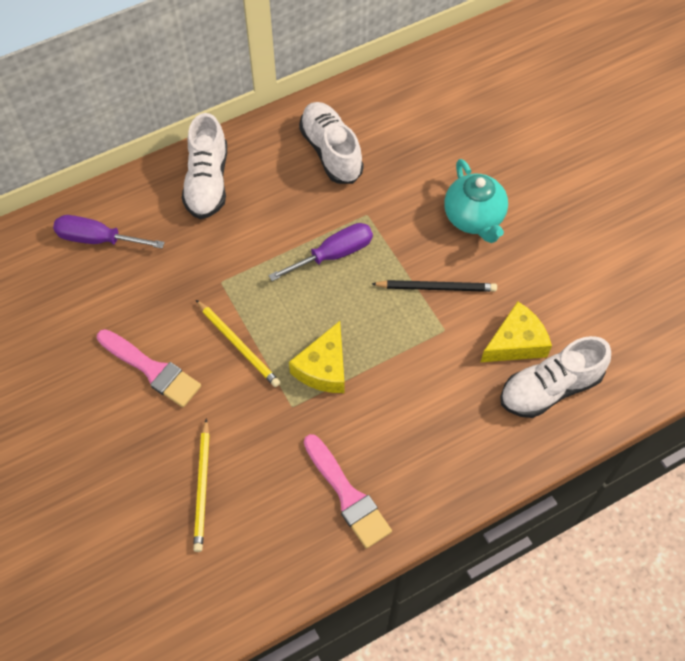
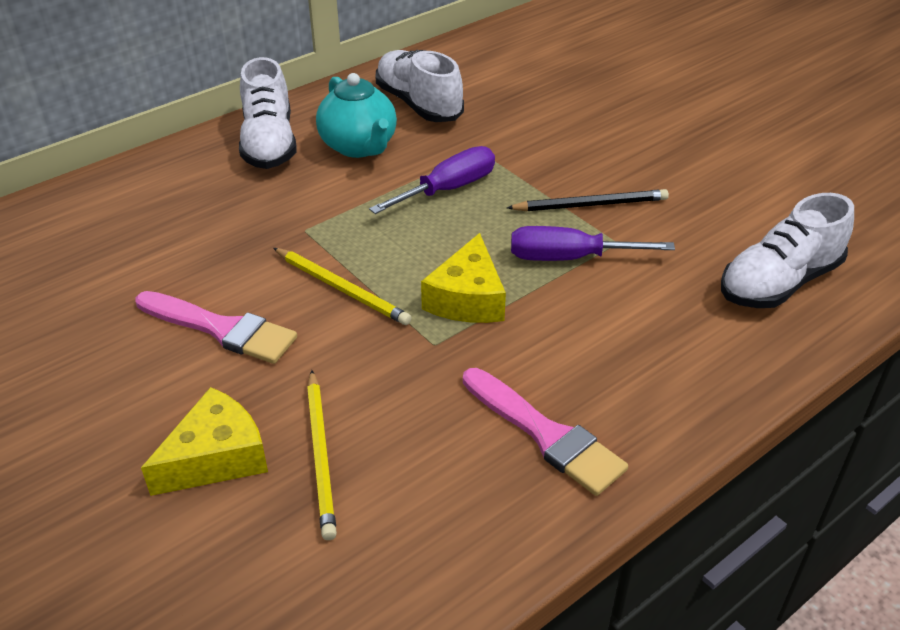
camera: 10 degrees left, 20 degrees down
purple screwdriver [53,215,165,248] -> purple screwdriver moved to [511,226,675,261]
turquoise teapot [444,159,508,243] -> turquoise teapot moved to [316,73,397,158]
yellow cheese [481,302,552,362] -> yellow cheese moved to [141,387,268,496]

